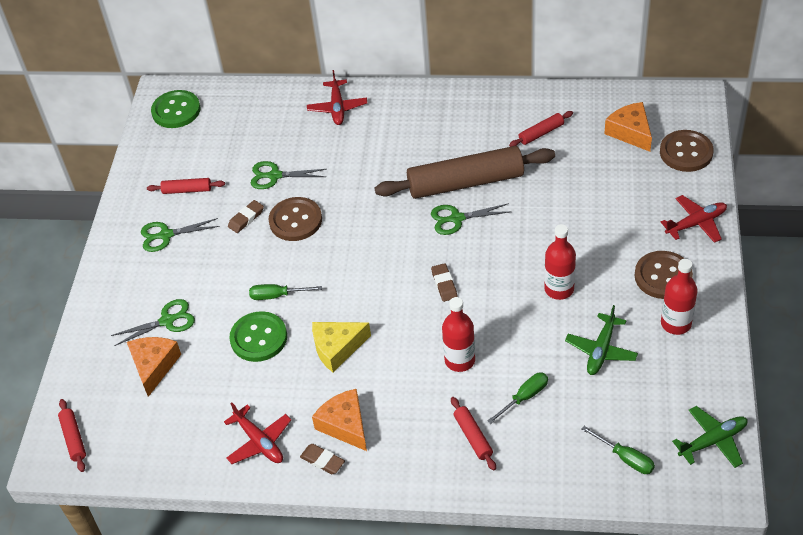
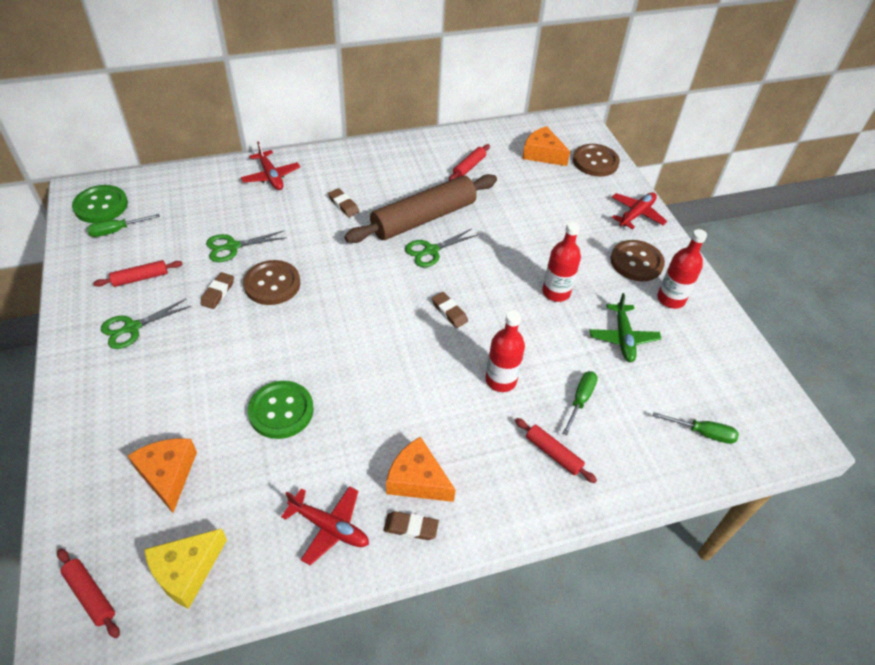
camera: 30 degrees left, 0 degrees up
green scissors [111,299,195,346] -> none
green screwdriver [249,284,322,300] -> green screwdriver moved to [87,214,160,237]
yellow cheese [312,322,371,372] -> yellow cheese moved to [144,528,227,609]
green plane [672,406,748,468] -> none
none -> brown eraser [328,188,359,217]

